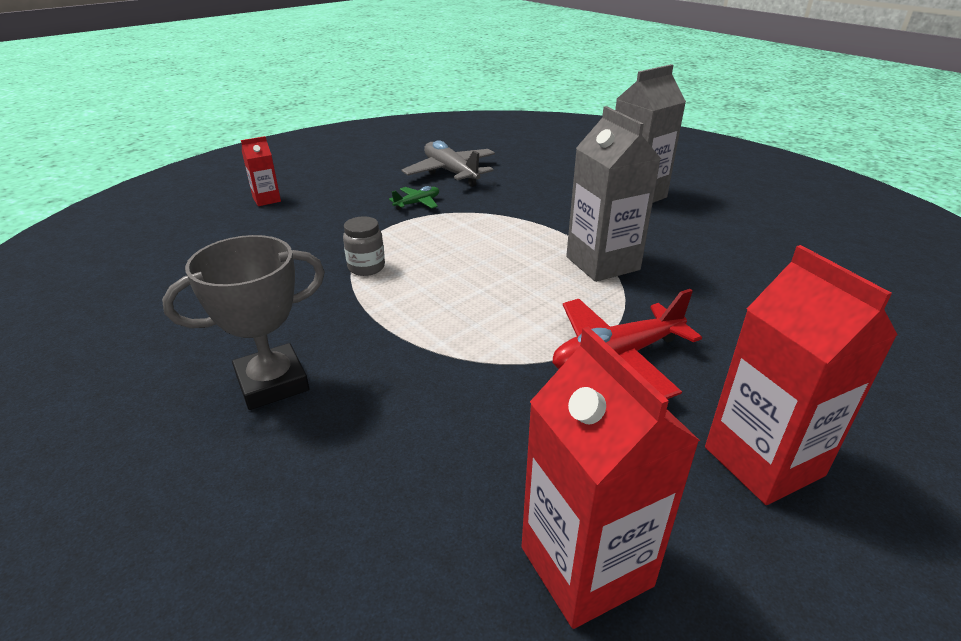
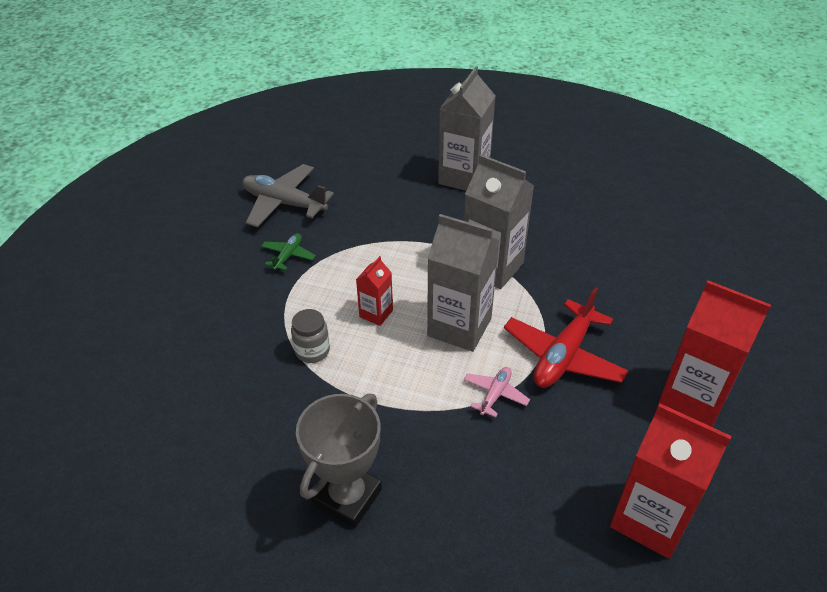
camera: 30 degrees left, 10 degrees up
red carton [241,136,281,206] -> red carton moved to [356,256,393,326]
none -> grey carton [427,214,500,352]
none -> pink plane [464,367,530,418]

